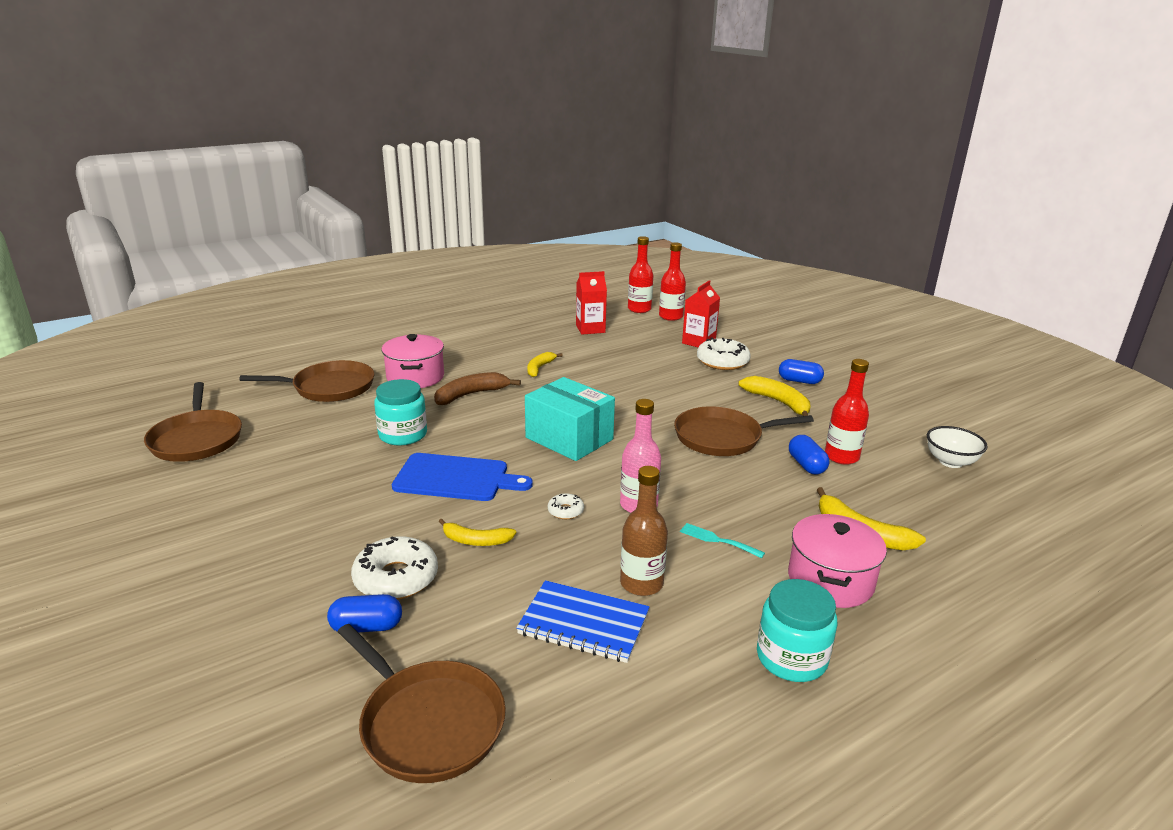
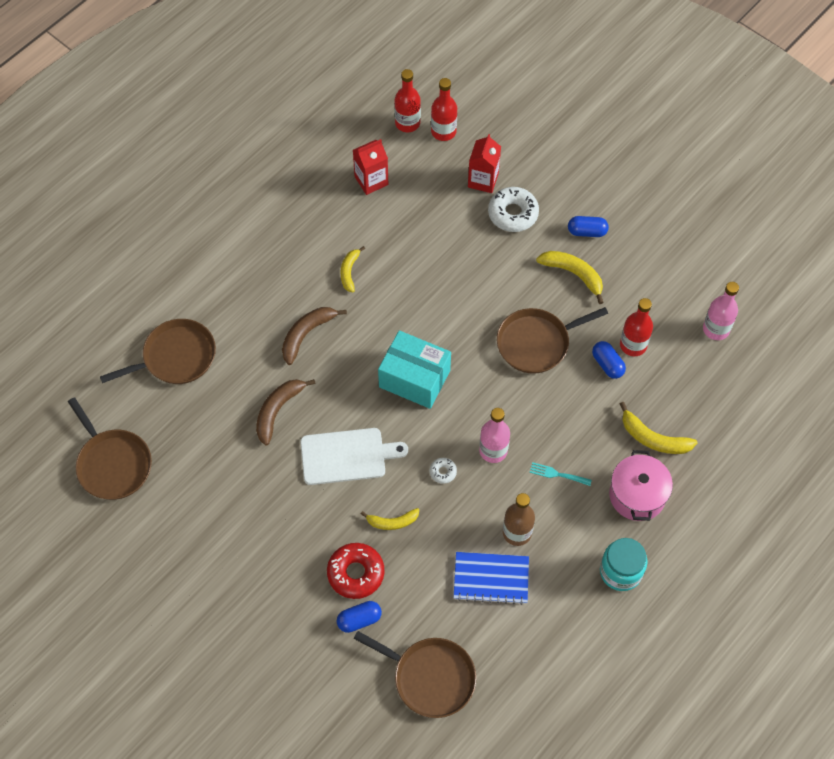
camera: 15 degrees left, 35 degrees up
white donut [351,536,438,600] -> red donut [327,543,384,599]
turquoise jar [374,379,427,446] -> brown banana [256,379,316,445]
pink pot [382,334,444,388] -> none
blue cutting board [392,453,533,501] -> white cutting board [300,428,408,485]
white bowl [927,426,988,468] -> pink bottle [703,282,739,340]

